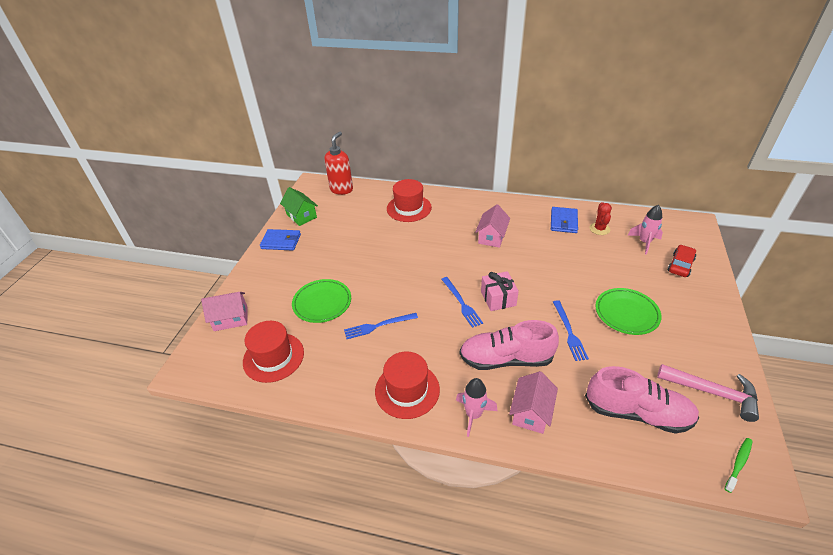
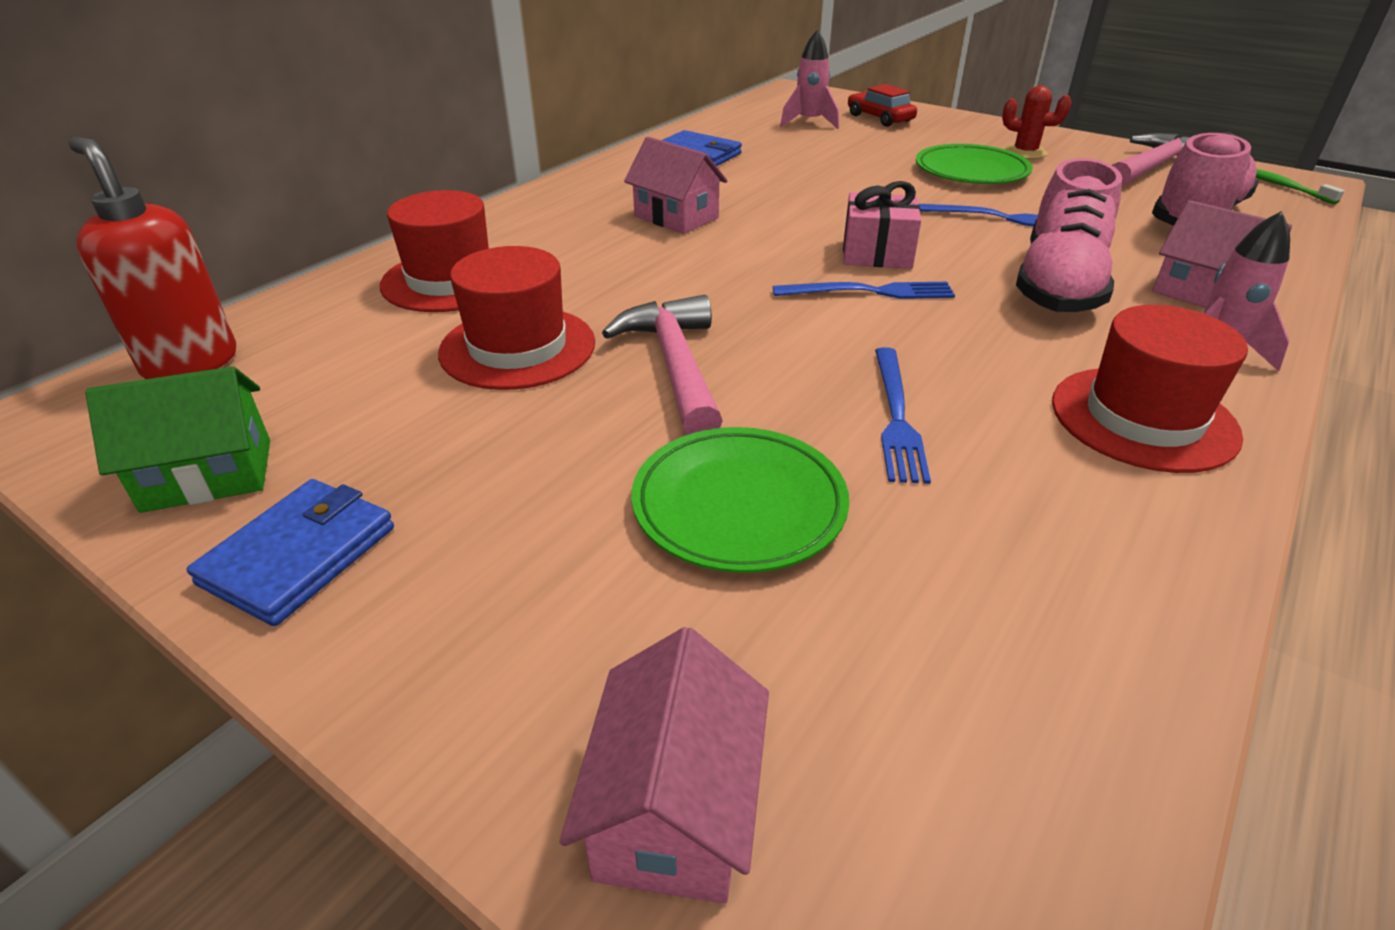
camera: 70 degrees left, 5 degrees down
red hat [243,321,304,383] -> red hat moved to [438,246,595,390]
red cactus [590,202,612,235] -> red cactus moved to [1002,86,1071,159]
none -> pink hammer [602,295,723,435]

